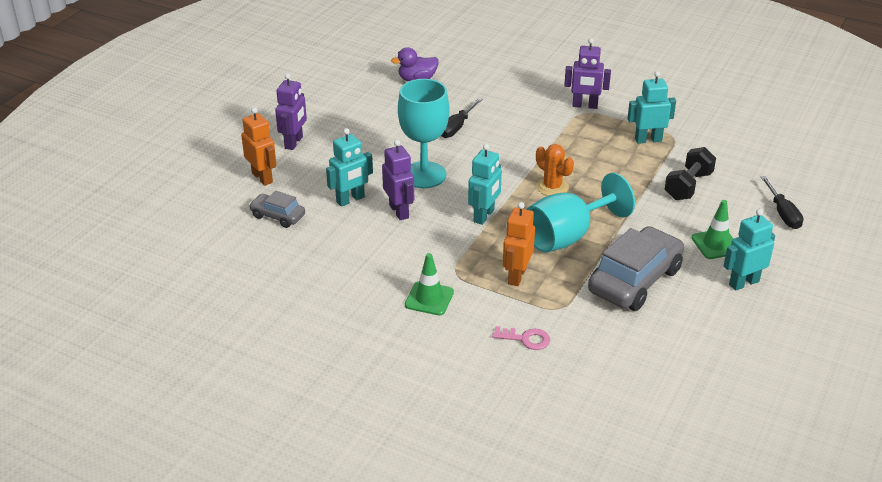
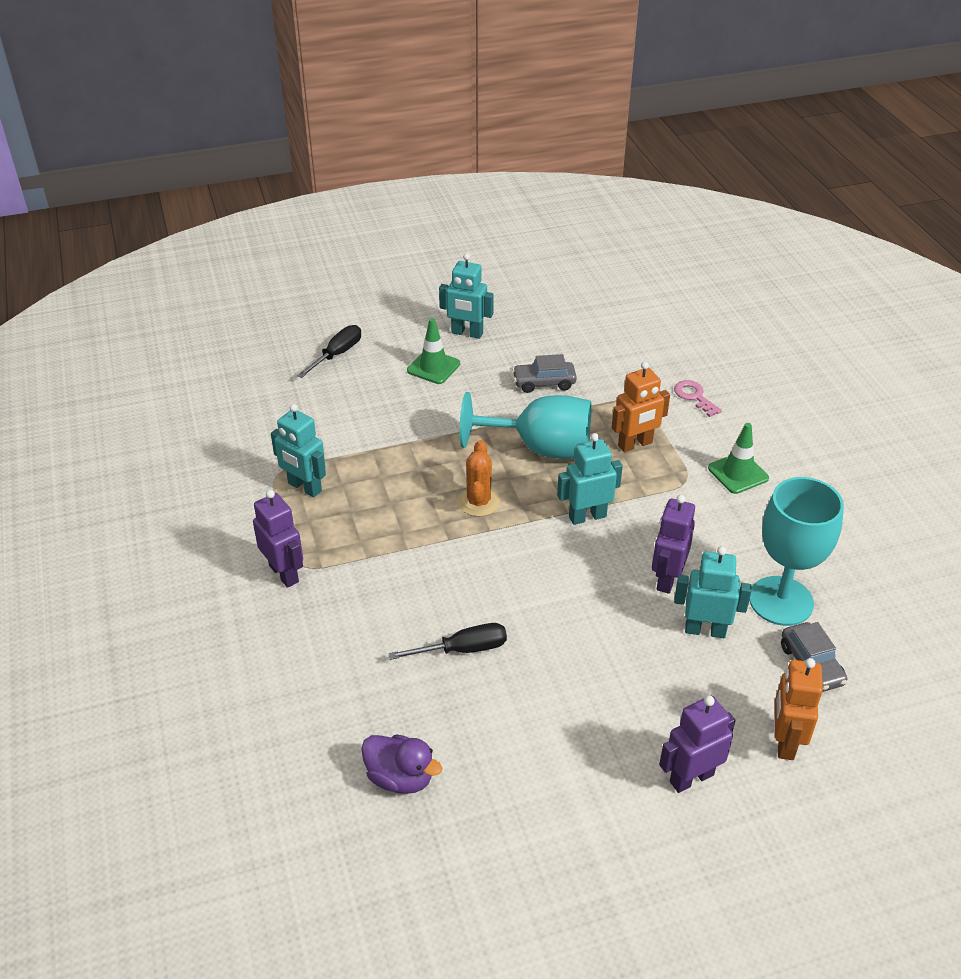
camera: 135 degrees left, 5 degrees up
turquoise goblet [398,79,449,188] -> turquoise goblet moved to [750,477,844,626]
grey car [588,226,684,311] -> grey car [512,354,577,393], size x0.52
black dumbbell [665,147,716,200] -> none

